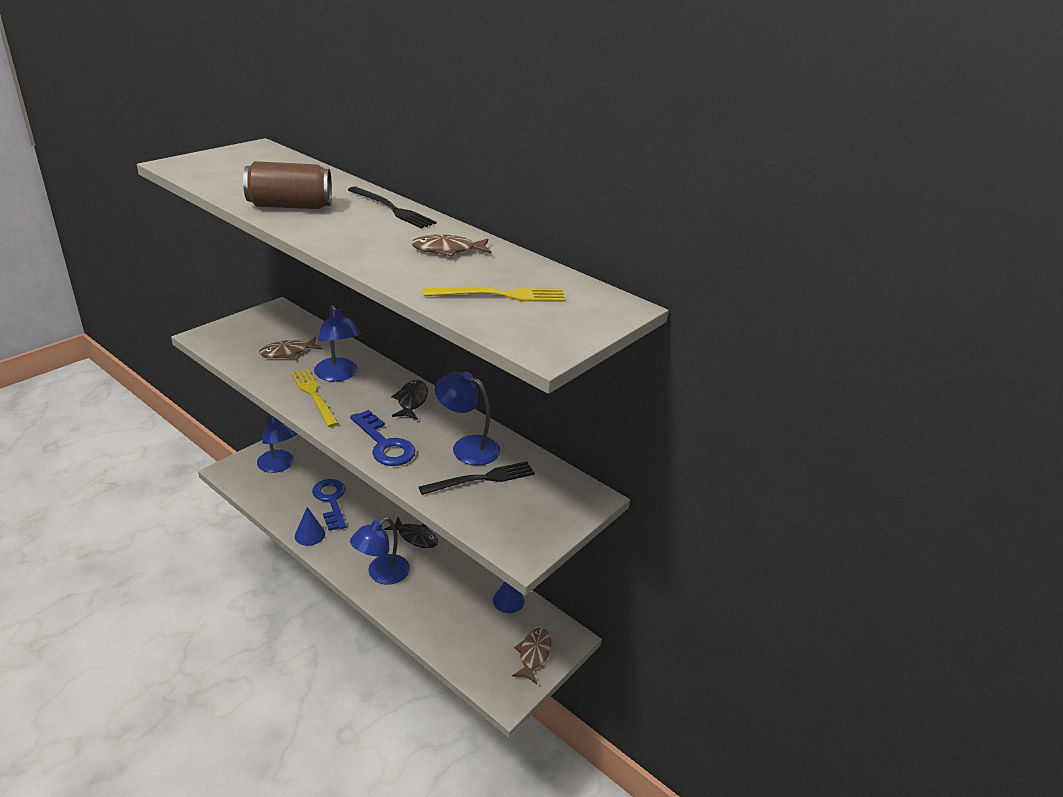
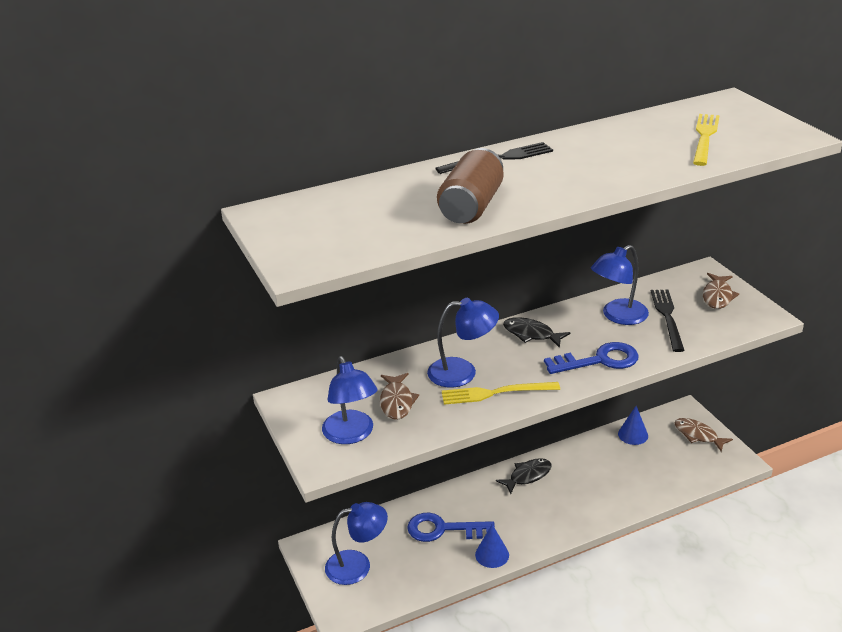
camera: 60 degrees left, 0 degrees up
blue lamp [350,517,410,585] -> blue lamp moved to [322,356,378,444]
brown fish [411,234,491,257] -> brown fish moved to [703,273,739,309]

